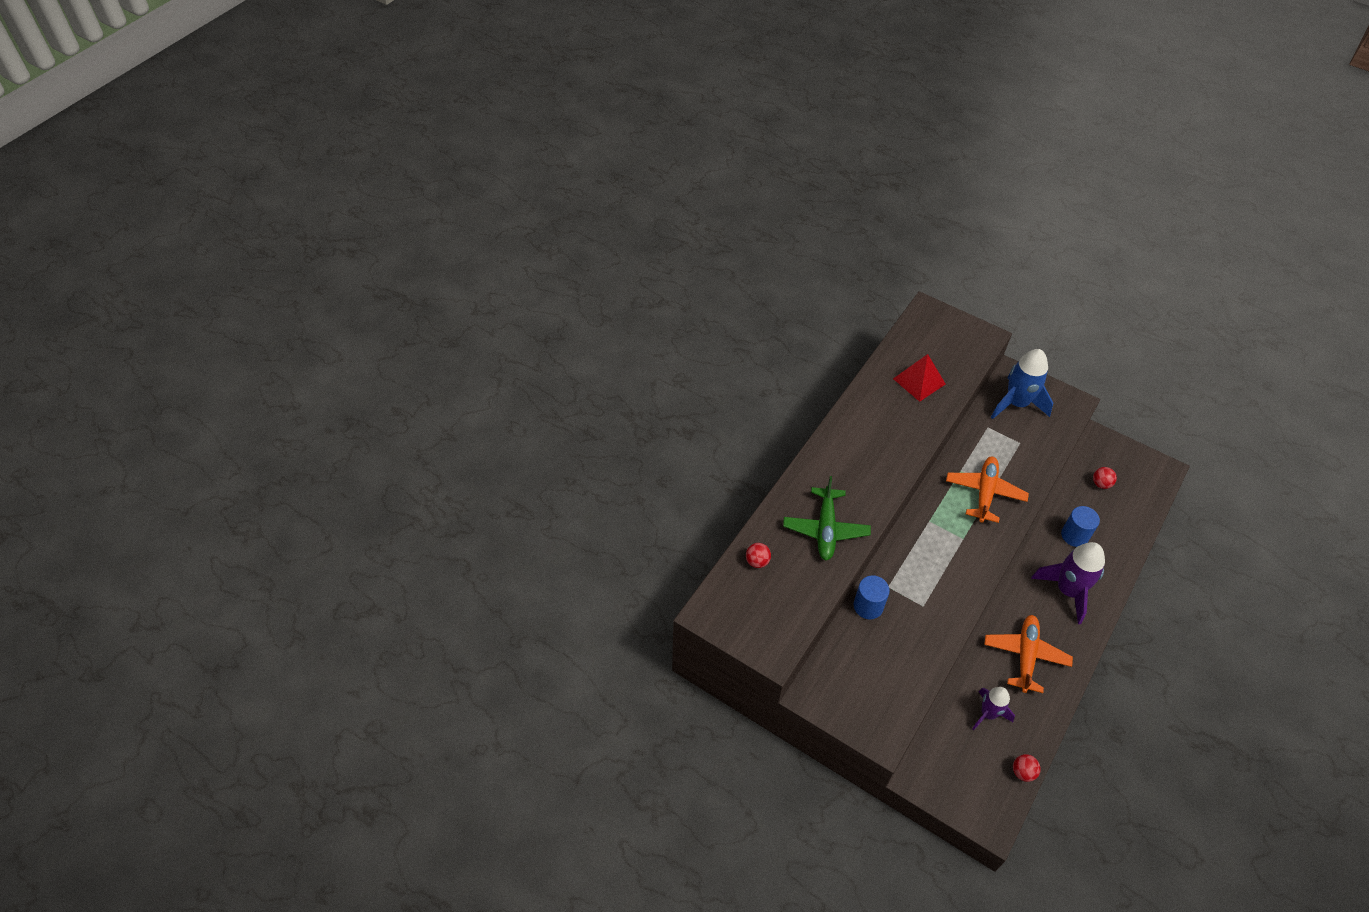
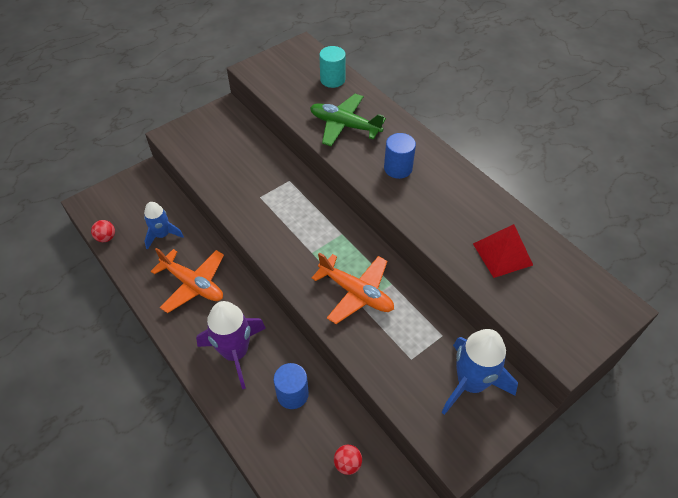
camera: 110 degrees right, 0 degrees up
red ball [746,543,771,568] -> turquoise cylinder [319,46,346,88]
blue cylinder [854,575,890,619] -> blue cylinder moved to [384,133,416,179]
purple rocket [972,687,1015,730] -> blue rocket [144,202,184,250]

